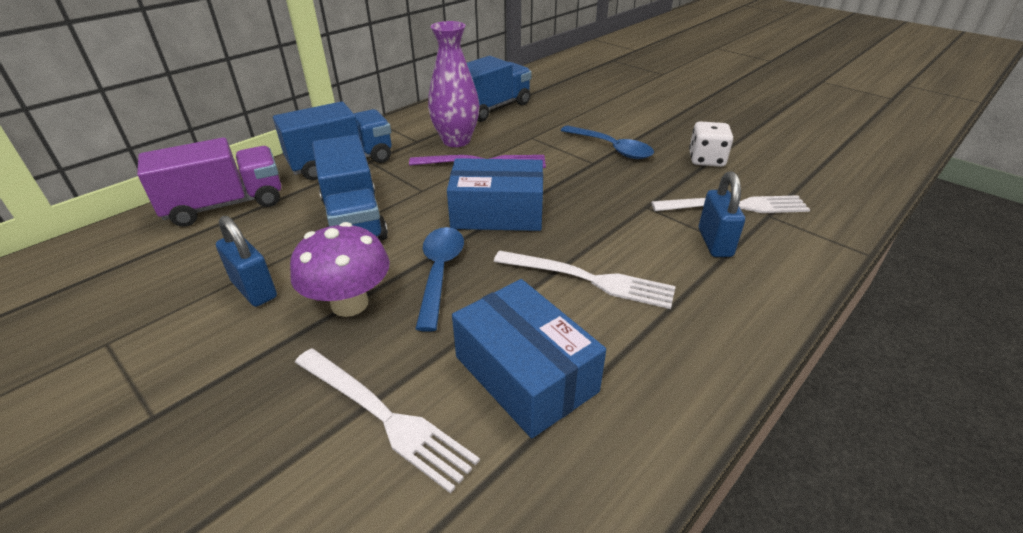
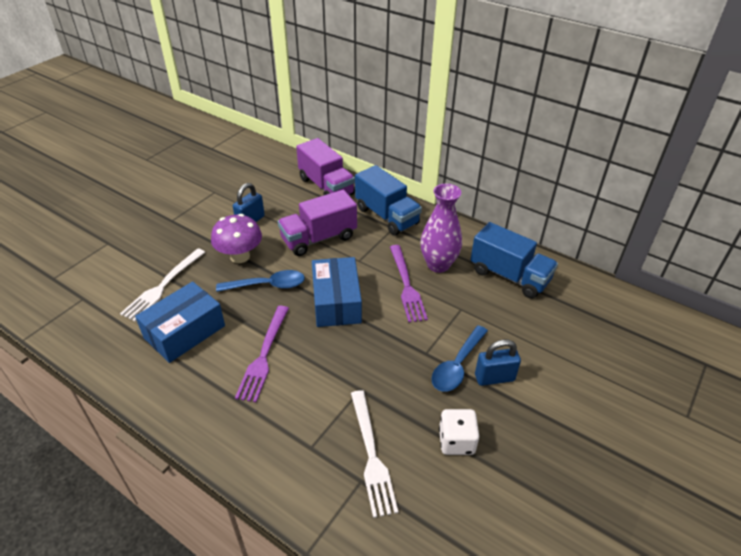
camera: 80 degrees right, 5 degrees up
blue truck [312,135,388,240] -> purple truck [278,190,357,256]
white fork [494,250,676,309] -> purple fork [235,306,289,402]
blue padlock [699,172,745,257] -> blue padlock moved to [475,340,521,386]

